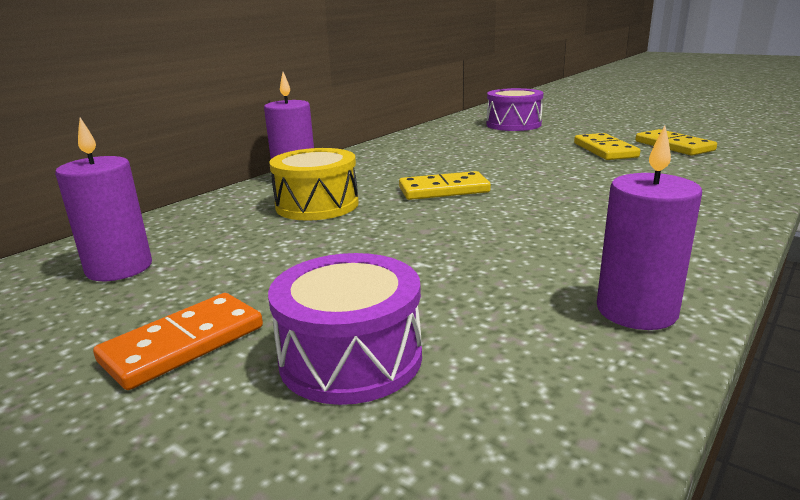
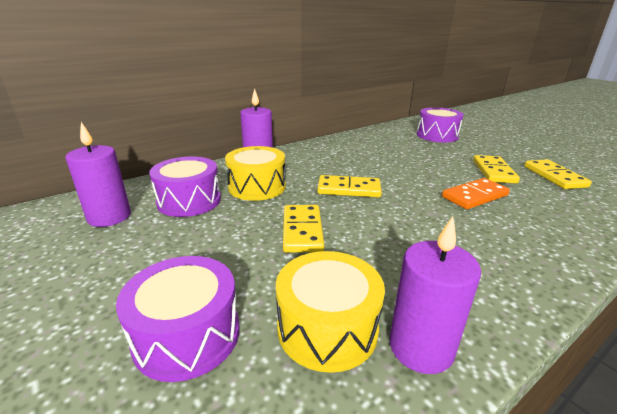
camera: 15 degrees right, 5 degrees up
orange domino [93,293,263,390] -> orange domino moved to [442,178,510,209]
none -> purple drum [149,156,221,217]
none -> yellow drum [276,251,385,373]
none -> yellow domino [283,205,324,253]

